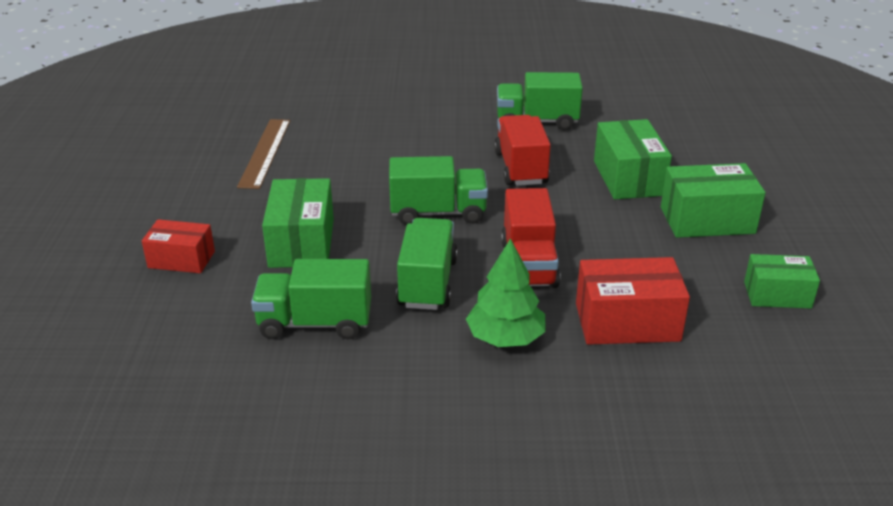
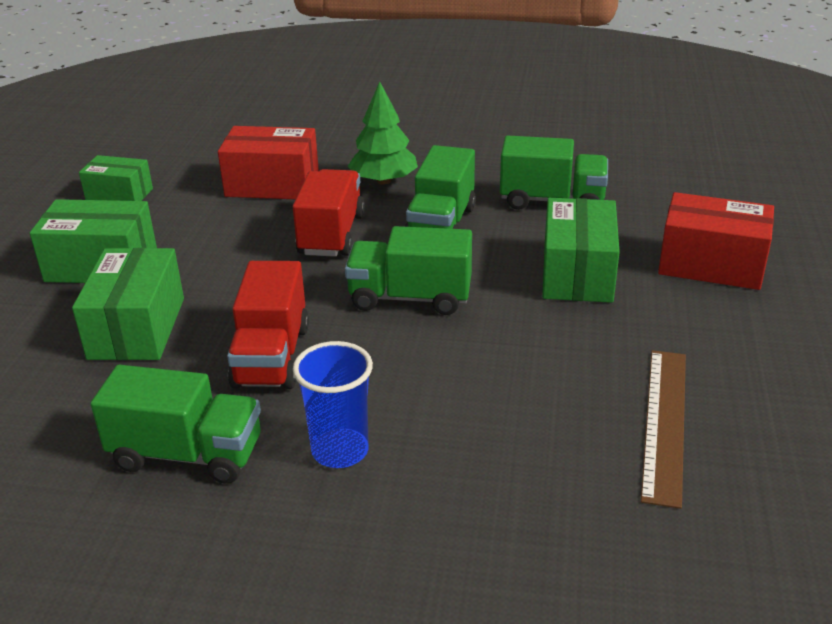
camera: 170 degrees left, 0 degrees up
red box [142,219,215,273] -> red box [658,192,774,290], size x1.54
none -> blue cup [293,341,373,468]

